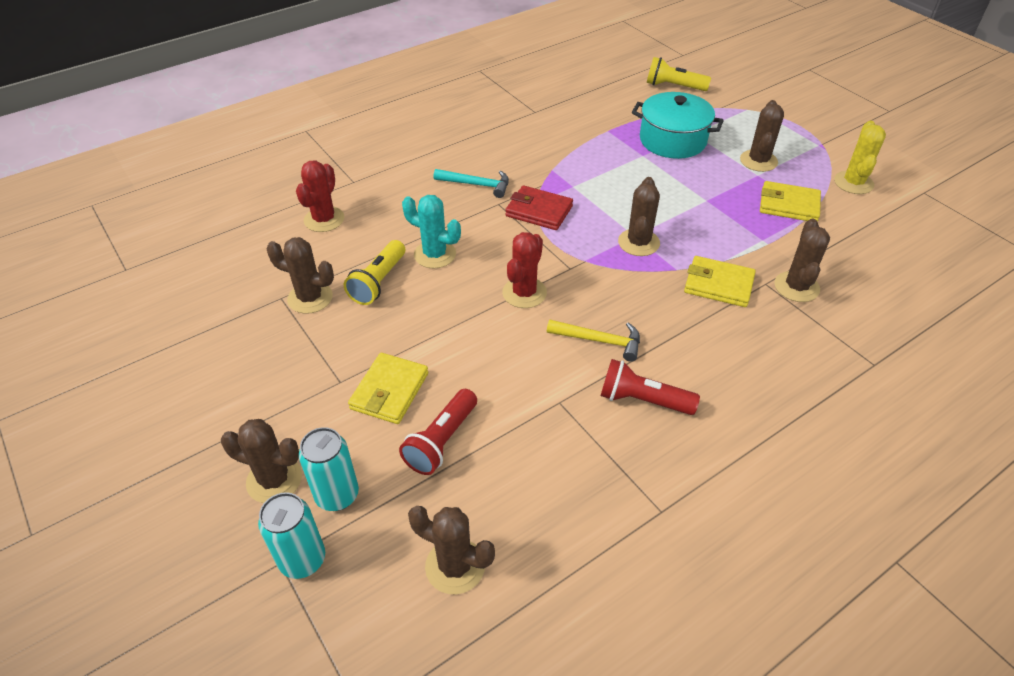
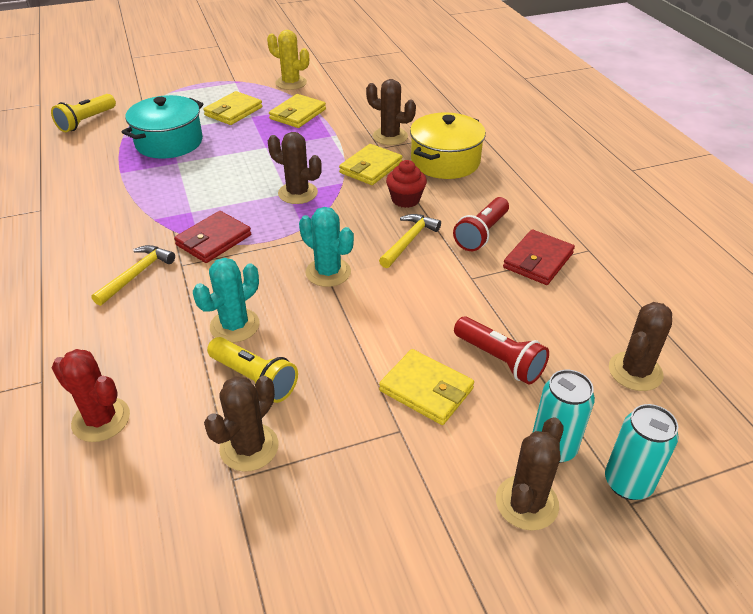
camera: 75 degrees left, 5 degrees down
turquoise hammer [433,169,509,198] -> yellow hammer [91,245,175,306]
red cactus [502,232,547,308] -> turquoise cactus [299,207,354,287]
brown cactus [740,100,784,172] -> yellow wallet [203,91,262,125]
none -> red cupcake [386,160,427,208]
none -> yellow pot [410,112,486,179]
none -> red wallet [503,230,575,285]

